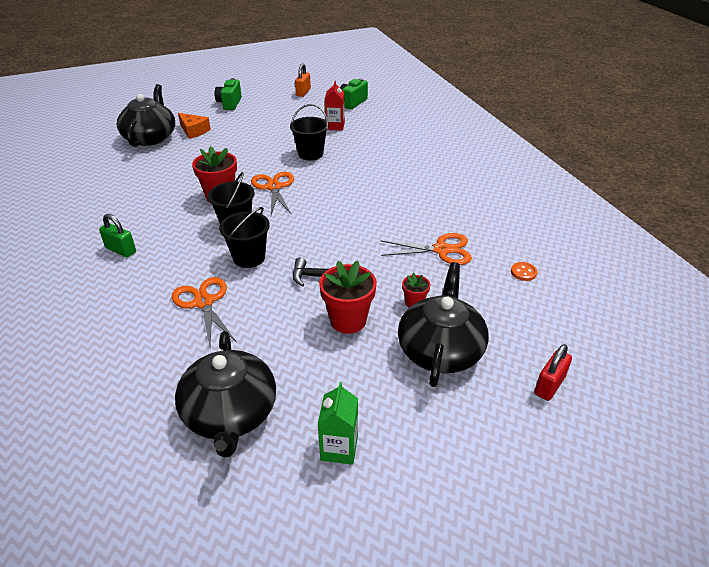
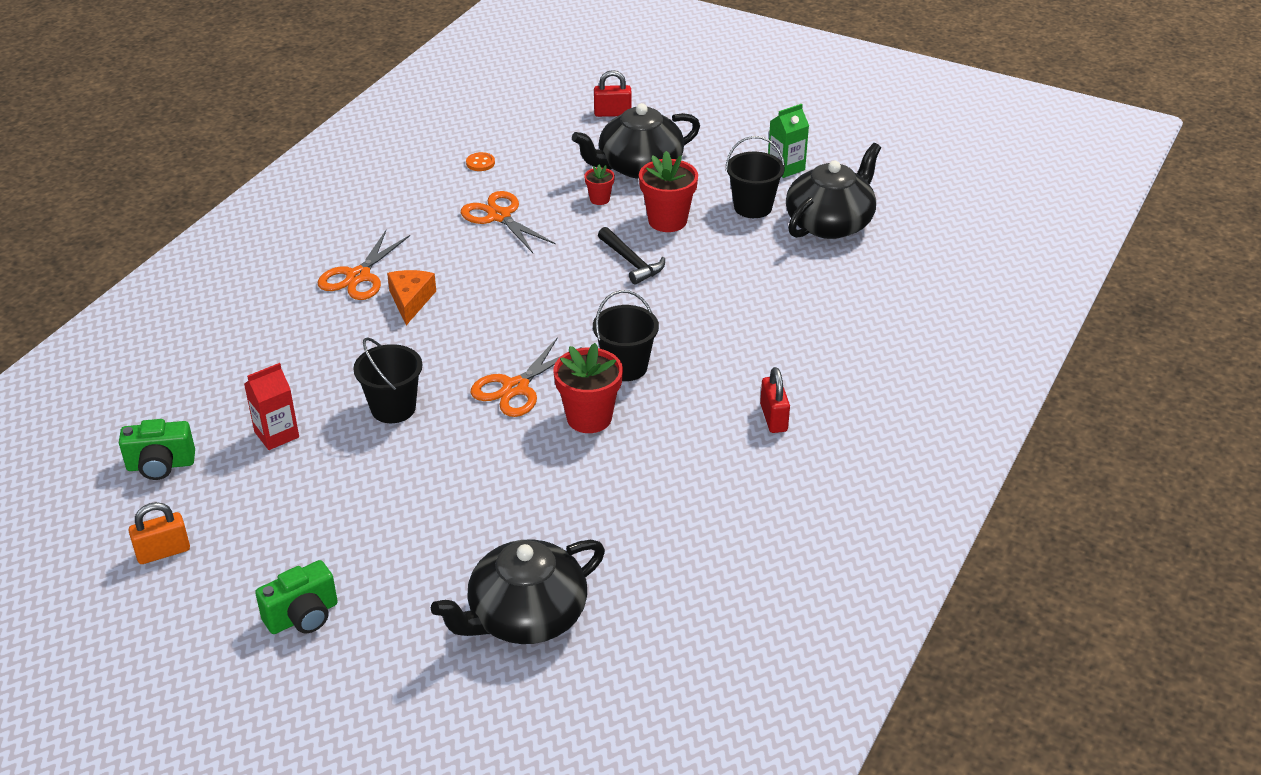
camera: 130 degrees left, 0 degrees up
green padlock [99,214,136,257] -> red padlock [760,367,790,433]
orange scissors [172,277,236,347] -> orange scissors moved to [318,230,410,300]
orange cheese [178,113,211,139] -> orange cheese moved to [387,270,436,325]
black bucket [219,207,270,268] -> black bucket moved to [726,136,785,218]

